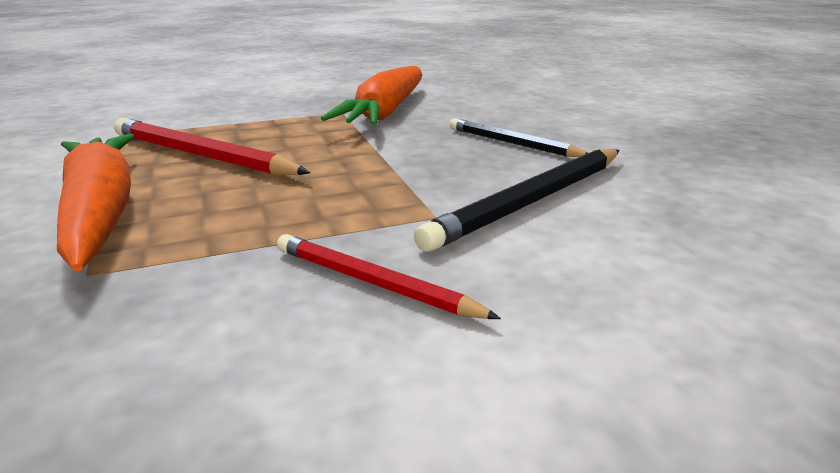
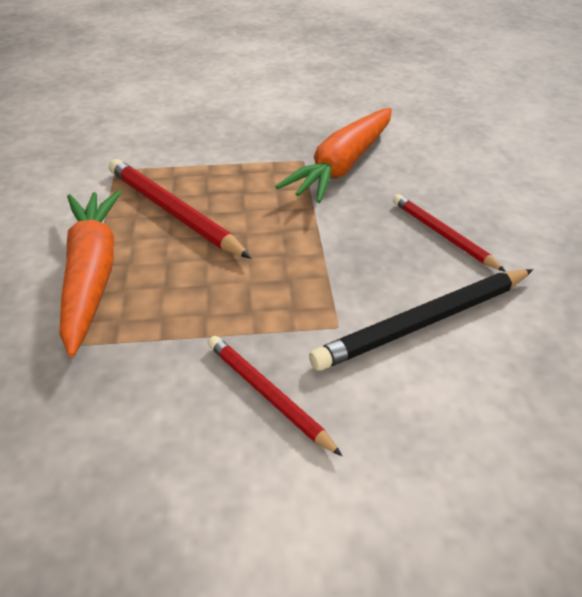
camera: 15 degrees right, 15 degrees up
black pencil [450,118,588,157] -> red pencil [393,194,506,272]

